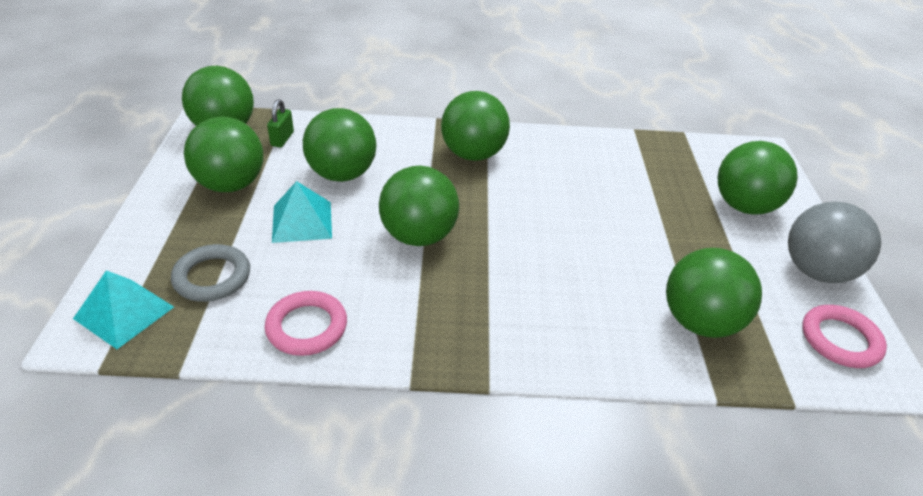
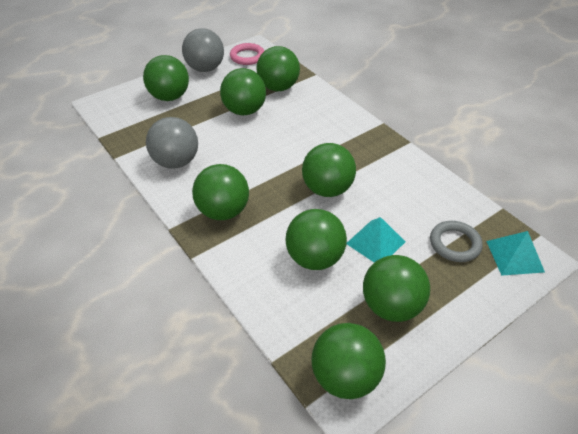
camera: 125 degrees left, 5 degrees up
pink ring [265,291,347,356] -> none
green padlock [267,99,294,147] -> none
none -> grey ball [146,117,198,169]
none -> green ball [220,68,266,115]

